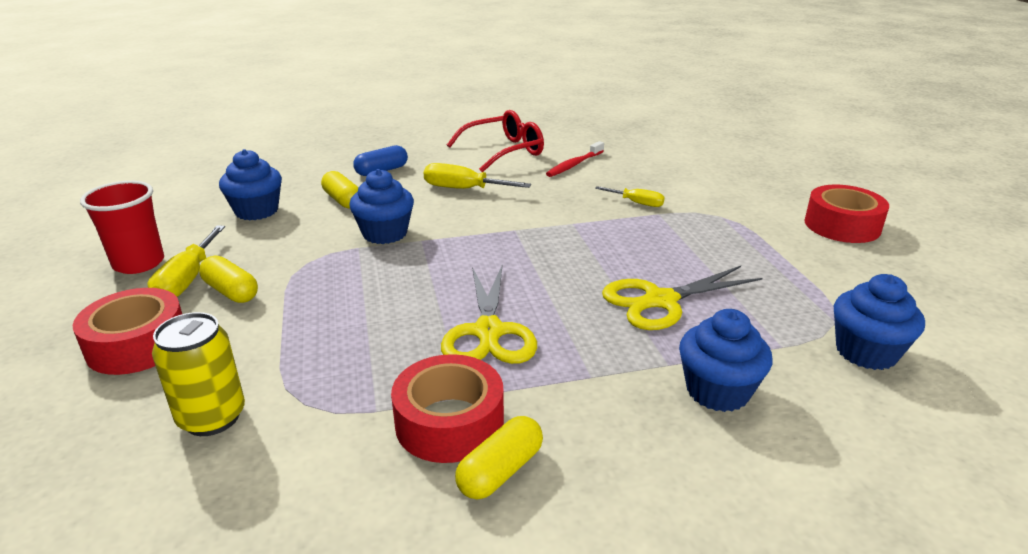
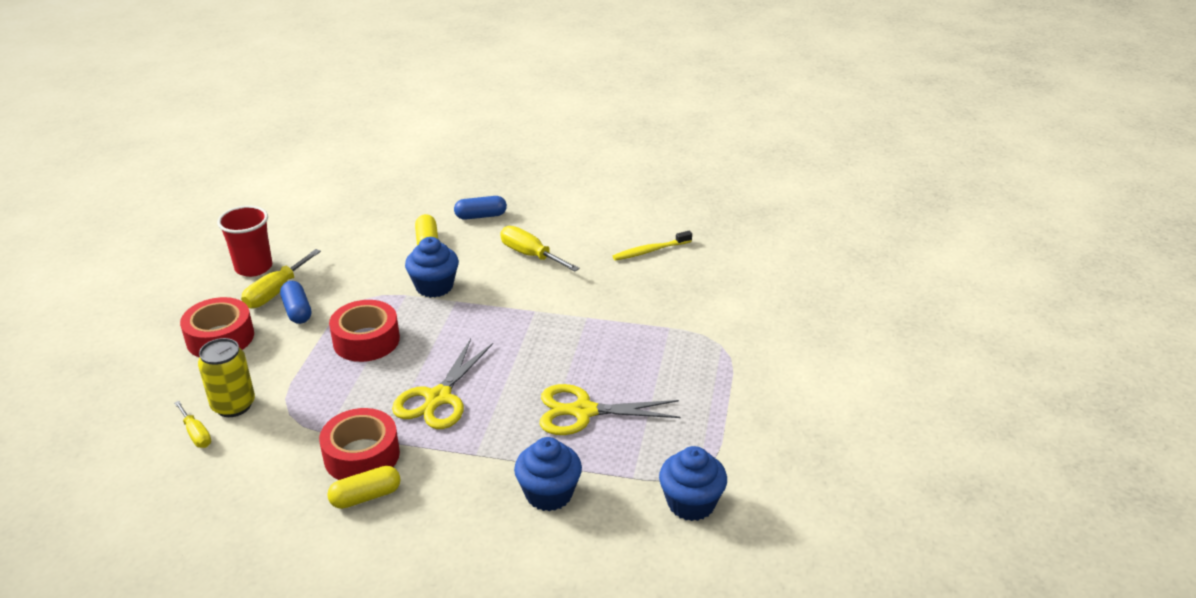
camera: 25 degrees right, 5 degrees up
yellow capsule [199,255,258,303] -> blue capsule [280,281,311,324]
blue cupcake [219,149,282,221] -> none
red glasses [447,110,544,172] -> none
red toothbrush [546,141,604,177] -> yellow toothbrush [613,231,692,261]
yellow screwdriver [595,186,665,207] -> yellow screwdriver moved to [174,401,211,448]
red tape [804,185,889,243] -> red tape moved to [329,300,400,362]

